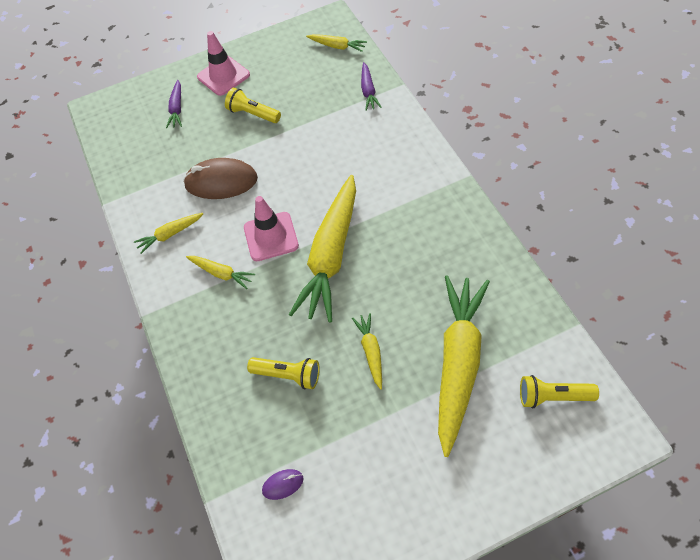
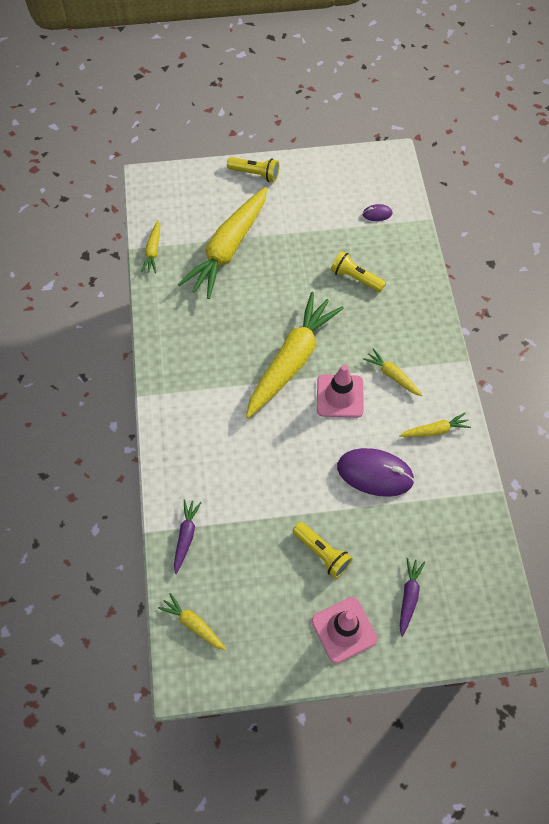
camera: 170 degrees left, 5 degrees up
brown mouse [183,158,258,199] -> purple mouse [337,448,415,497]
yellow carrot [352,313,382,390] -> yellow carrot moved to [141,220,160,273]
yellow flashlight [520,375,599,408] -> yellow flashlight moved to [227,157,279,182]

